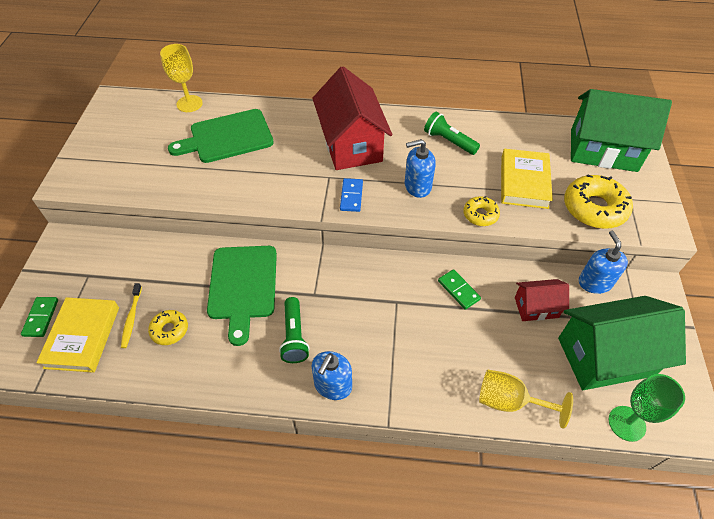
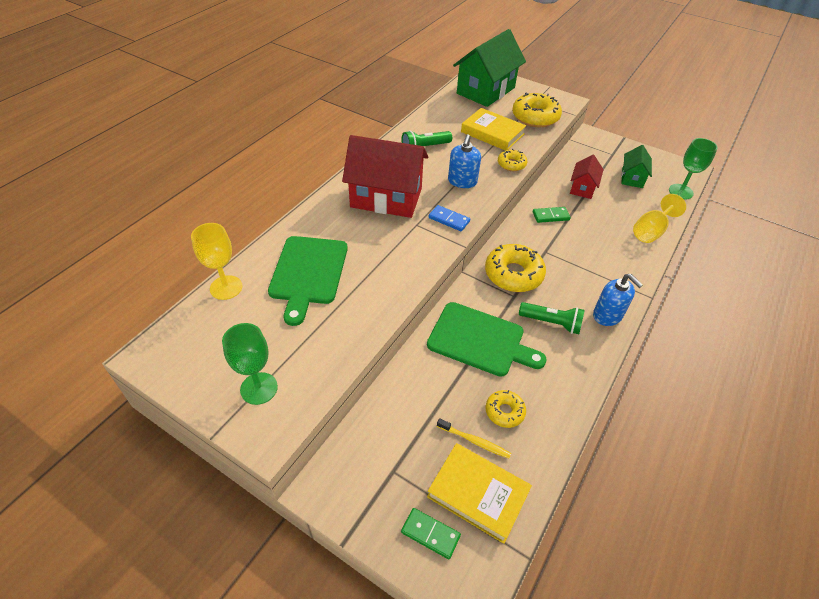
camera: 65 degrees left, 5 degrees down
green house [558,296,686,390] -> green house [621,145,652,188], size x0.51
blue soap dispenser [579,231,628,294] -> none
none -> green goblet [222,323,278,405]
none -> yellow donut [485,244,546,292]

